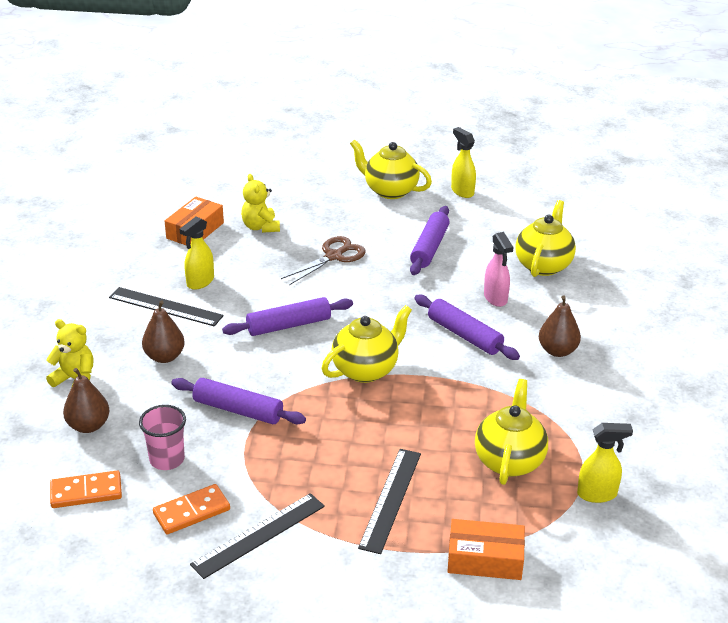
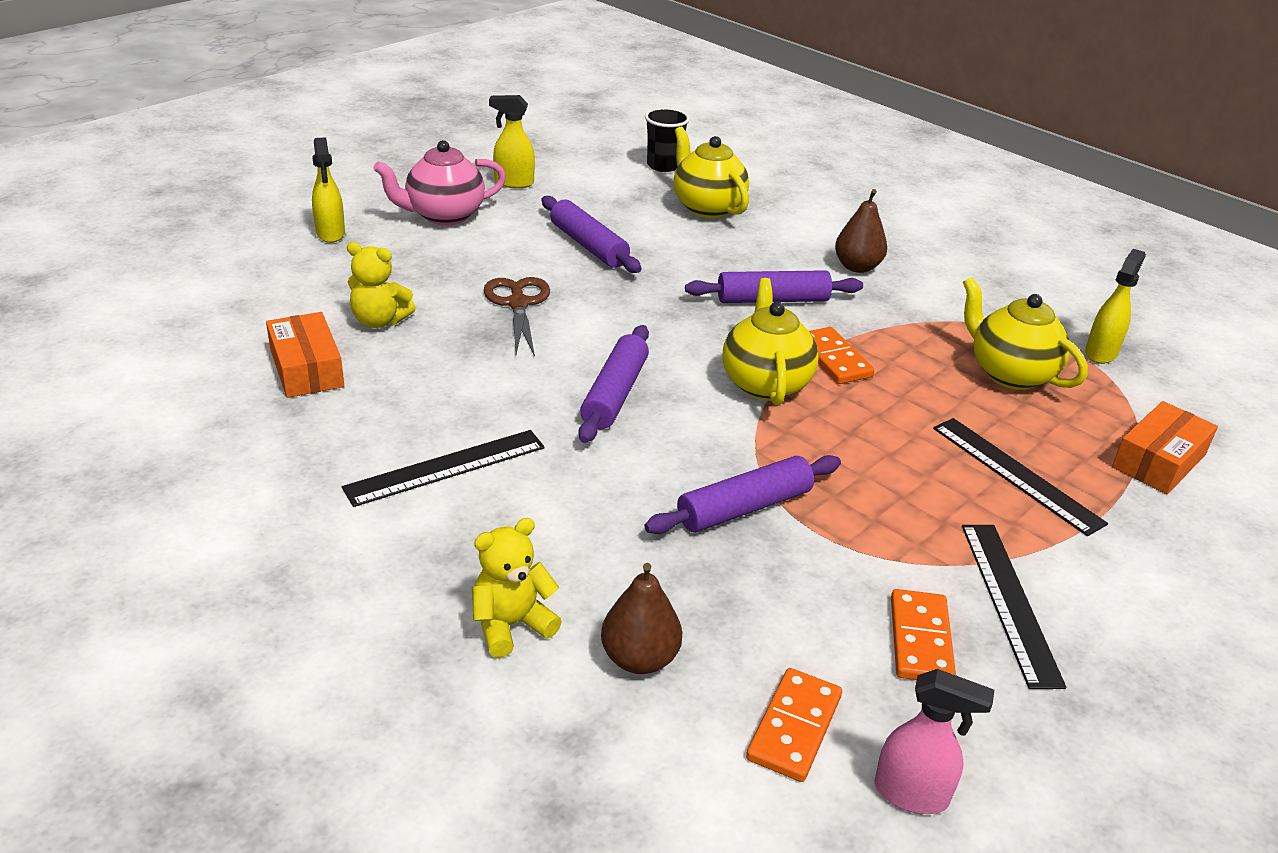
camera: 55 degrees left, 0 degrees up
pink cup [139,405,186,470] -> none
brown pear [142,300,185,363] -> none
yellow spray bottle [180,216,214,290] -> yellow spray bottle moved to [312,137,345,243]
yellow teapot [350,139,432,199] -> pink teapot [373,140,506,225]
pink spray bottle [484,232,513,307] -> pink spray bottle moved to [875,669,994,814]
none -> black cup [645,107,690,172]
none -> orange domino [809,327,874,384]

